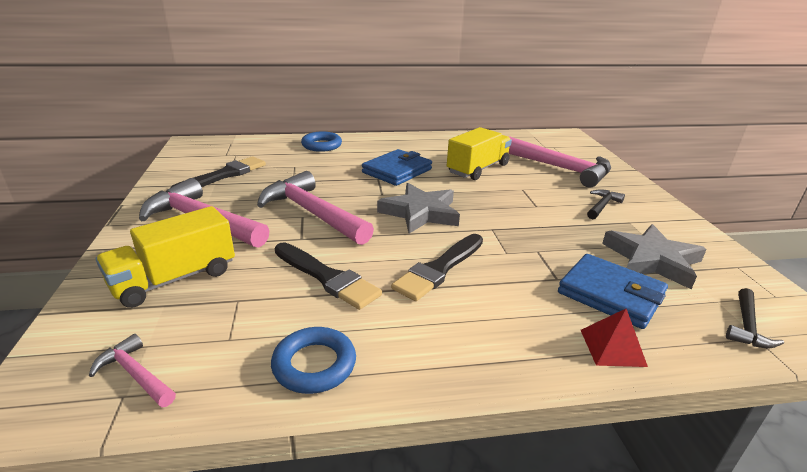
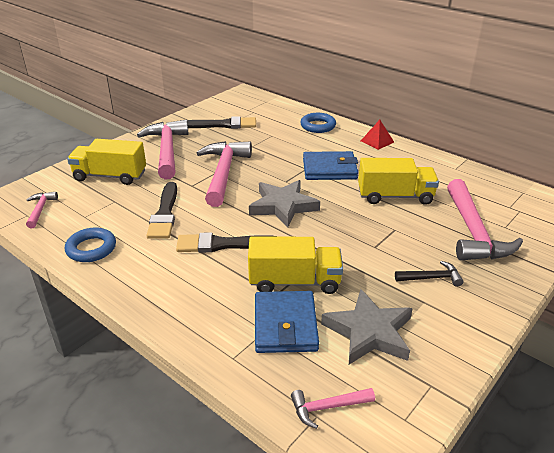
camera: 50 degrees right, 5 degrees up
red pyramid [581,309,648,367] -> red pyramid moved to [361,120,394,150]
black hammer [726,288,784,348] -> pink hammer [291,388,375,429]
none -> yellow truck [248,236,343,294]

